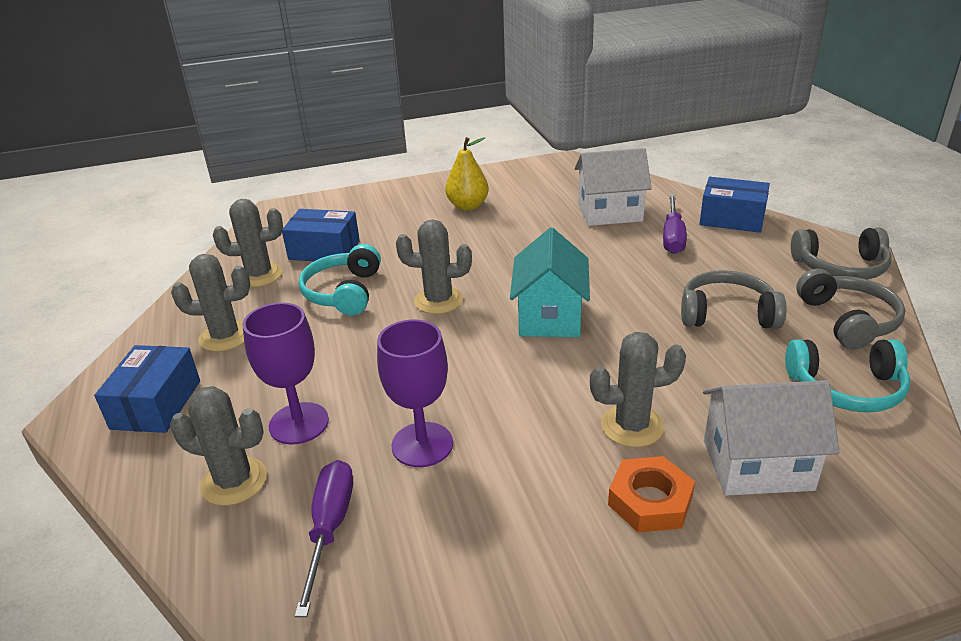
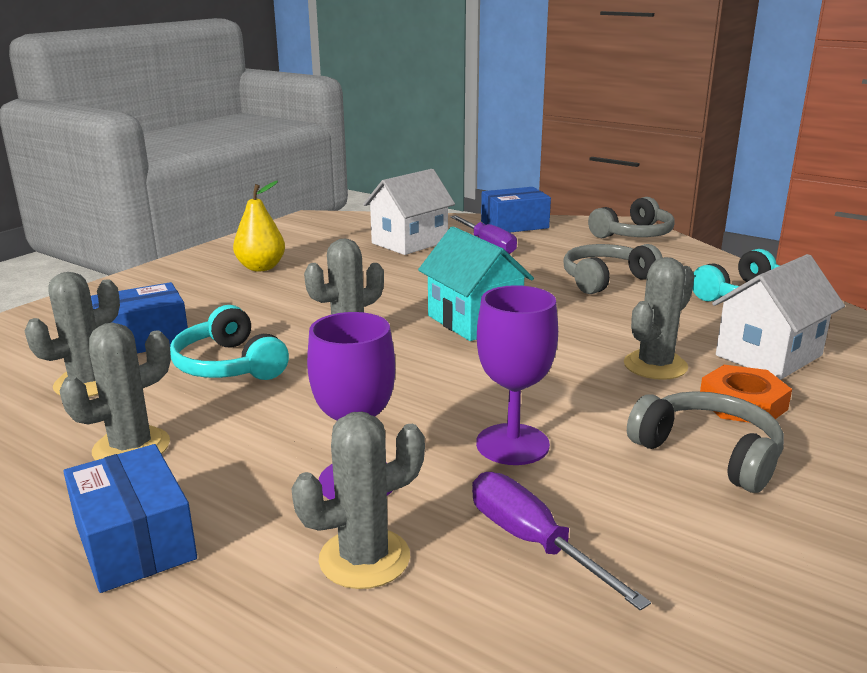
camera: 40 degrees left, 10 degrees down
grey headphones [796,269,905,350] -> grey headphones moved to [627,391,784,493]

